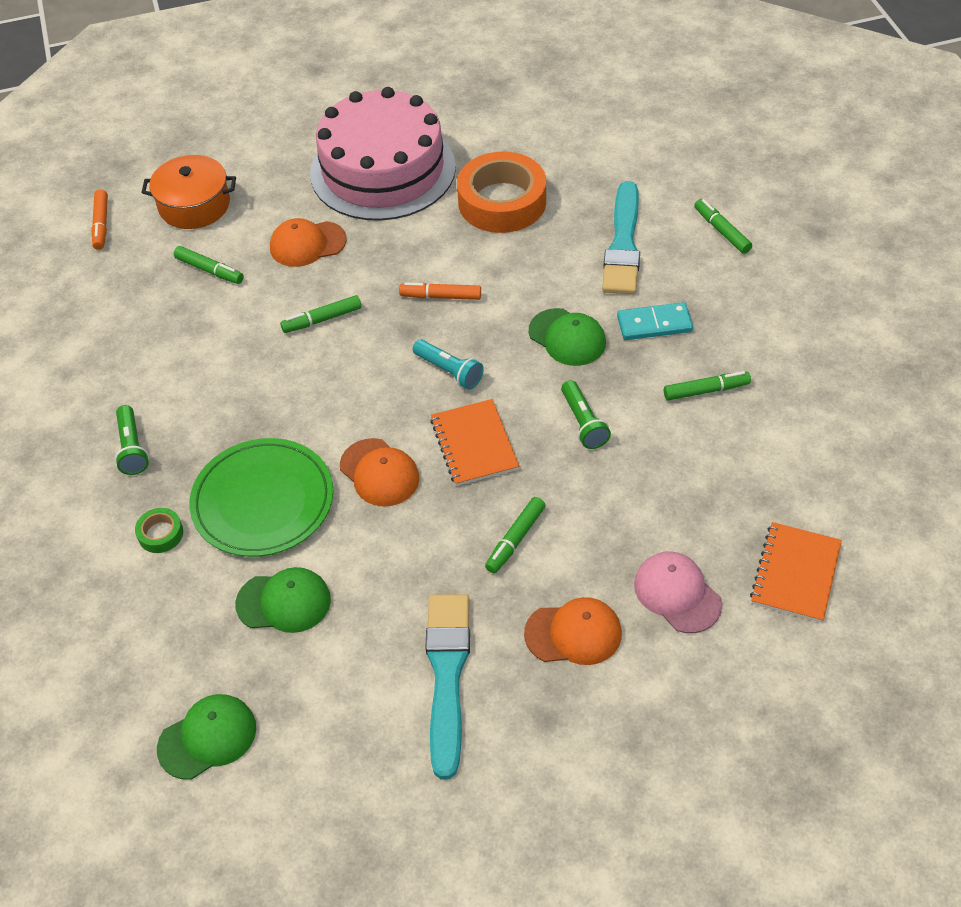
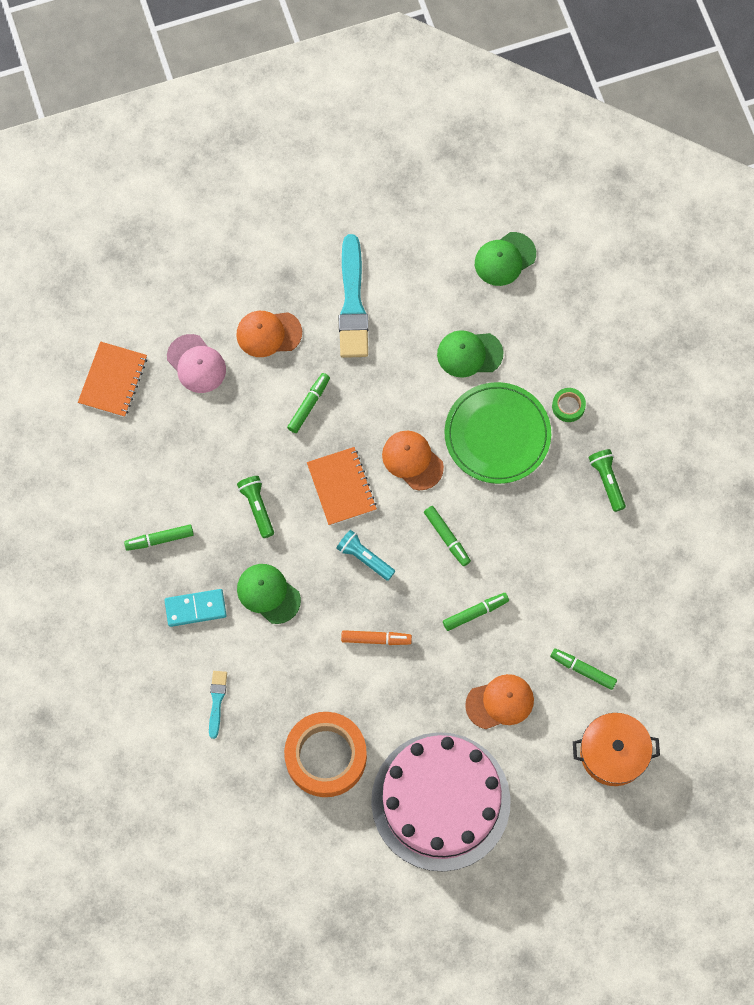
camera: 175 degrees right, 20 degrees up
orange marker [91,189,108,250] -> none
turquoise brush [602,181,640,294] -> turquoise brush [209,671,227,739], size x0.49
green marker [694,199,752,254] -> green marker moved to [424,506,471,566]

